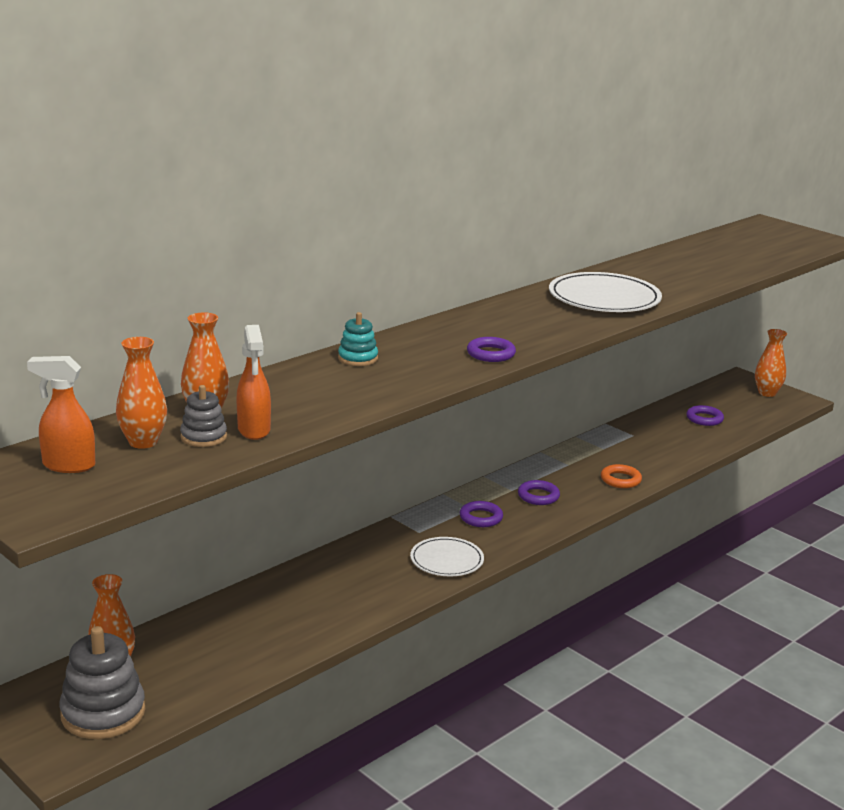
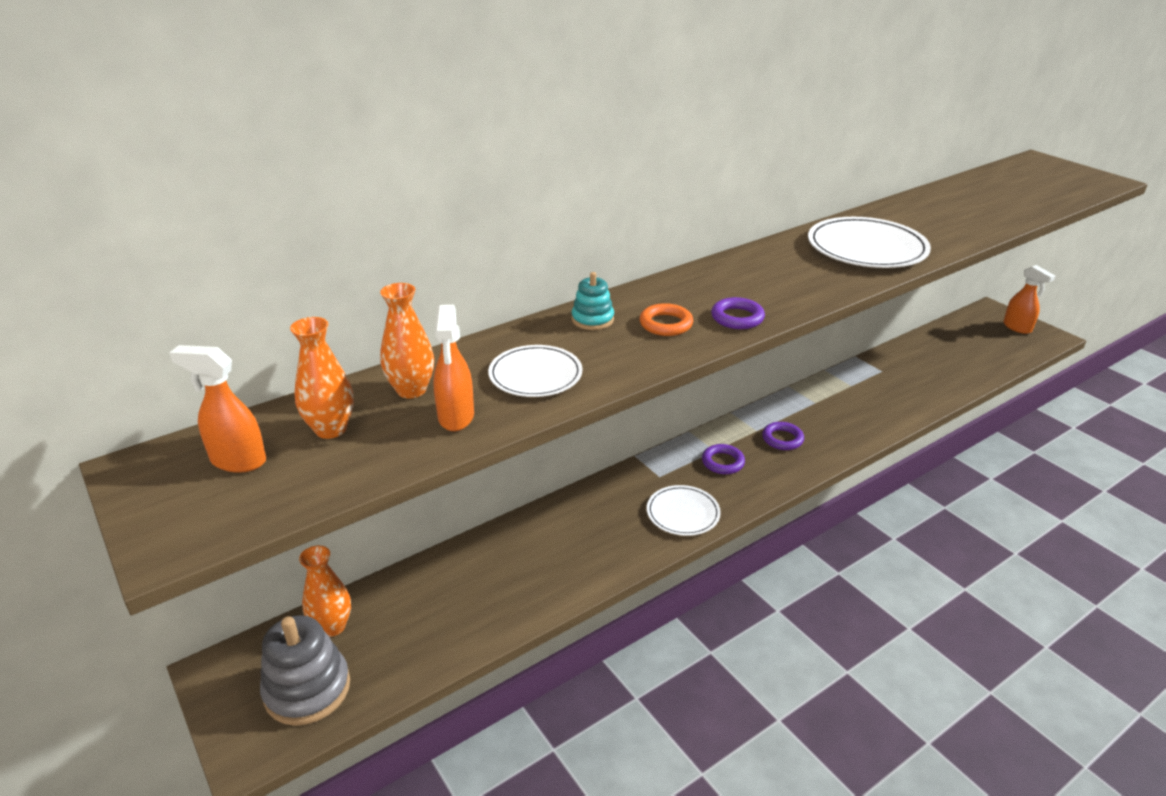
camera: 10 degrees right, 10 degrees up
grey stacking toy [180,385,227,447] -> none
orange ring [601,464,642,488] -> orange ring moved to [640,303,693,336]
purple ring [686,405,724,426] -> none
orange vase [755,329,787,397] -> orange spray bottle [1003,265,1055,334]
none -> white plate [488,345,582,397]

